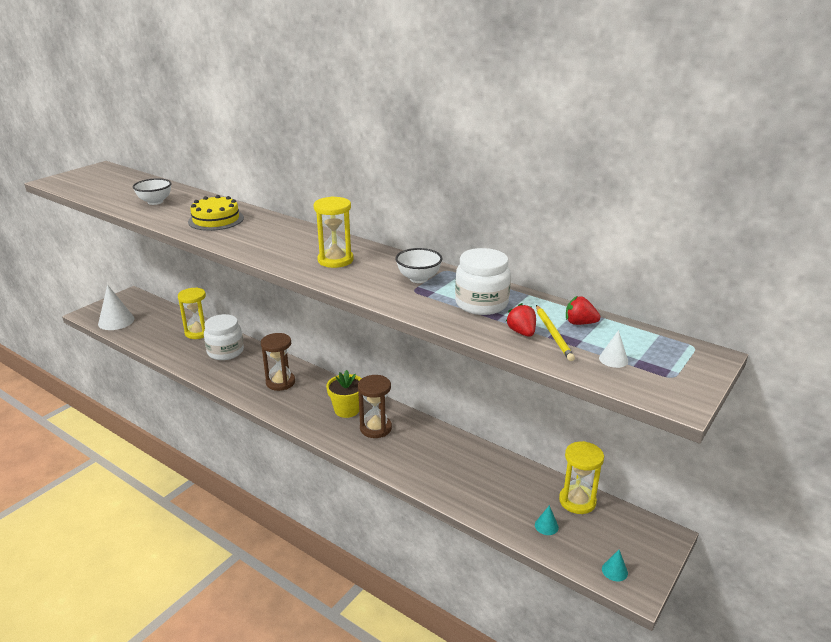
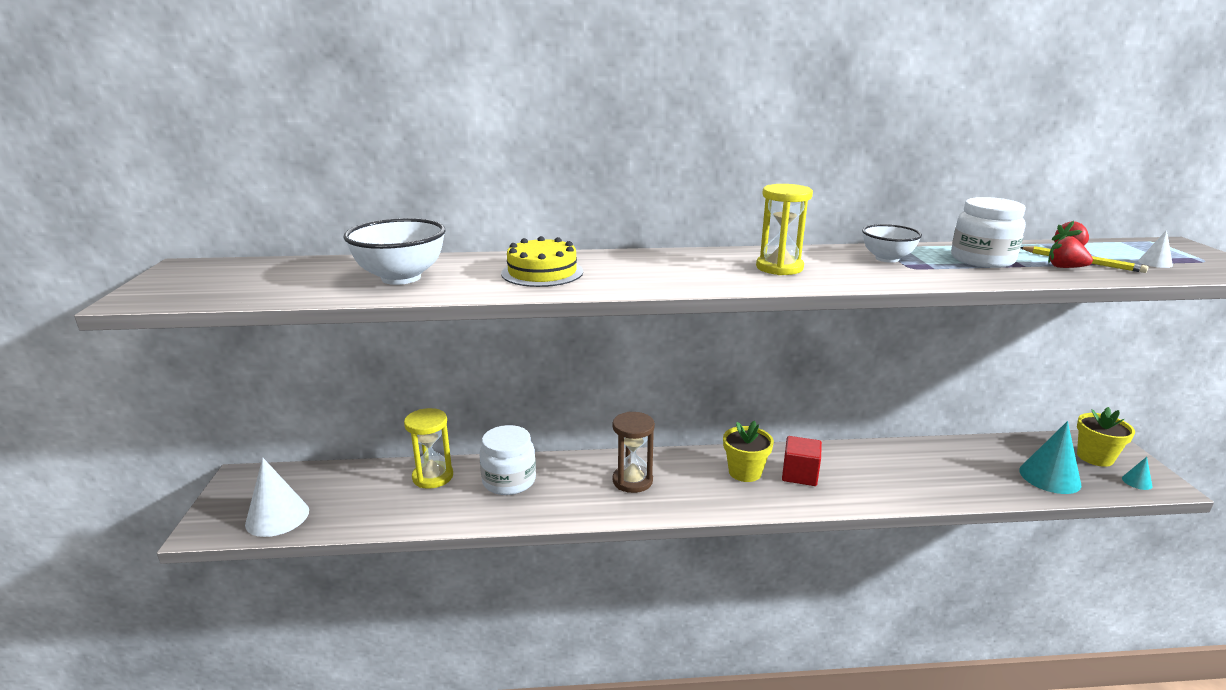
camera: 40 degrees left, 5 degrees down
white bowl [133,178,172,205] -> white bowl [344,218,446,285], size x1.60
brown hourglass [358,375,392,438] -> red cube [782,436,822,486]
turquoise cone [535,505,559,535] -> turquoise cone [1019,421,1082,494], size x2.16
yellow hourglass [559,441,604,514] -> none
none -> yellow flower pot [1077,407,1135,467]

